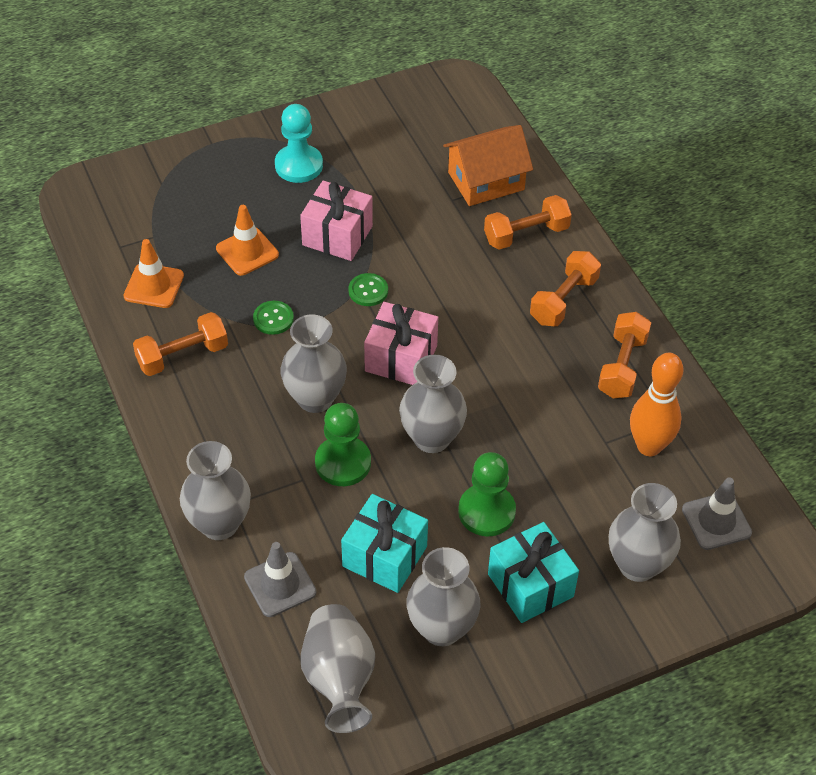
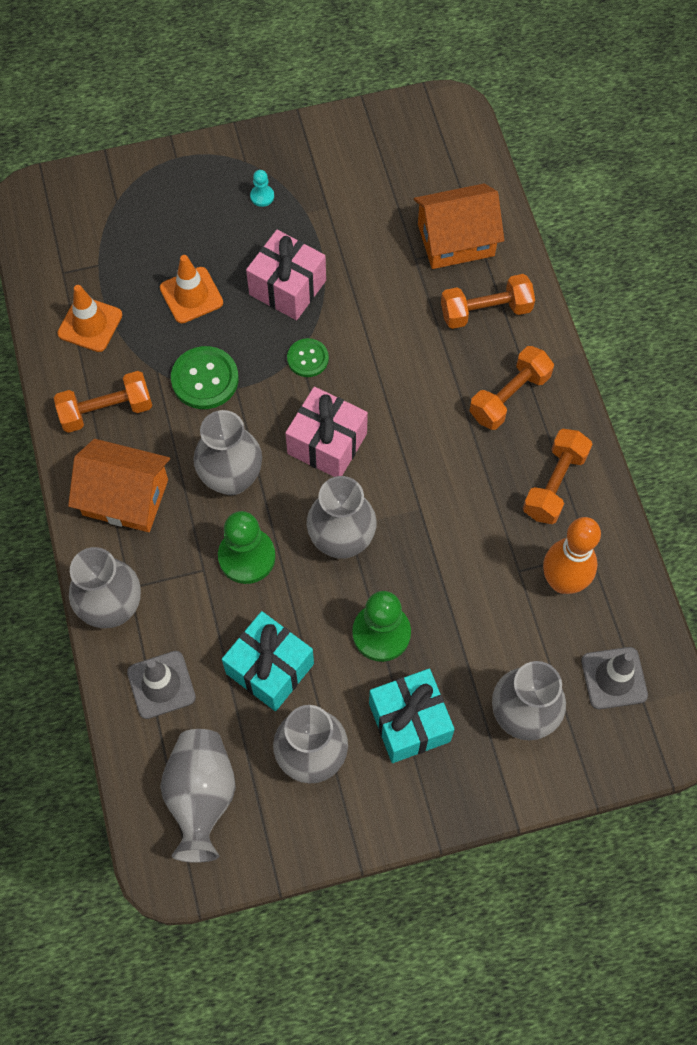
camera: 10 degrees right, 15 degrees up
green button [253,301,294,335] -> green button [171,346,239,409], size x1.61
turquoise pawn [275,104,323,183] -> turquoise pawn [250,170,274,207], size x0.47
none -> orange house [68,439,170,532]

